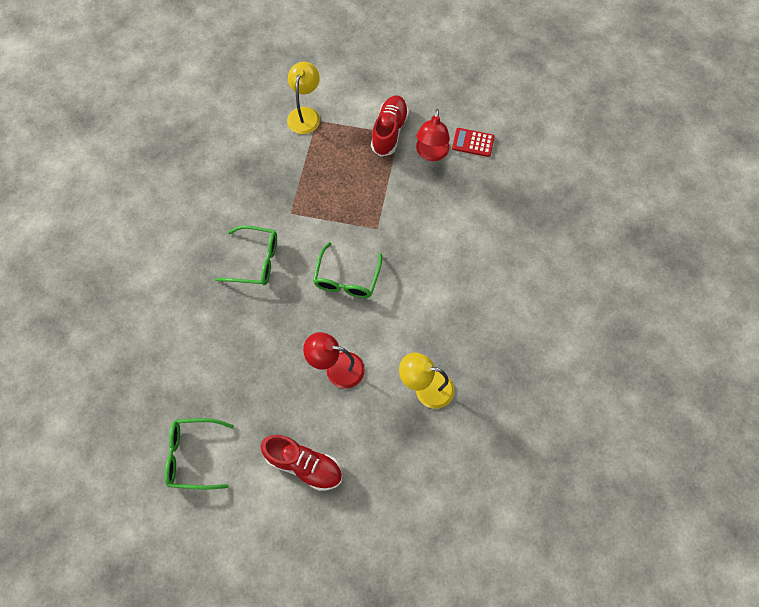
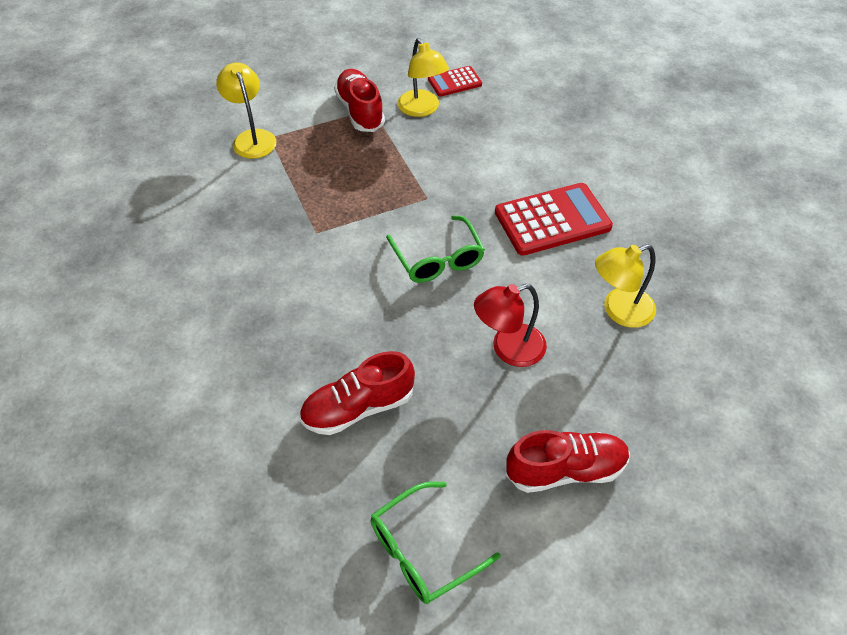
camera: 35 degrees left, 15 degrees down
green glasses [215,226,277,285] -> none
red lamp [416,109,450,161] -> yellow lamp [398,38,449,117]
none -> red shoe [299,351,415,435]
none -> red calculator [495,183,613,256]

